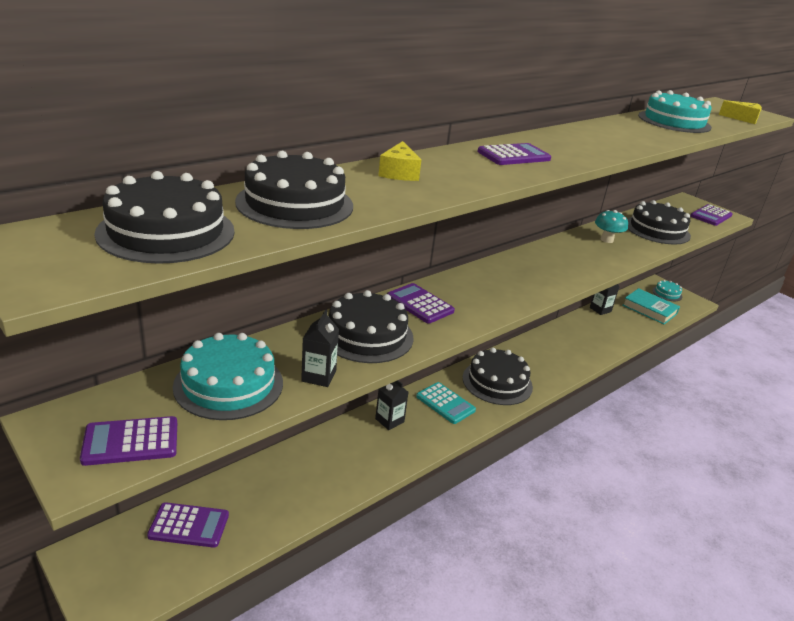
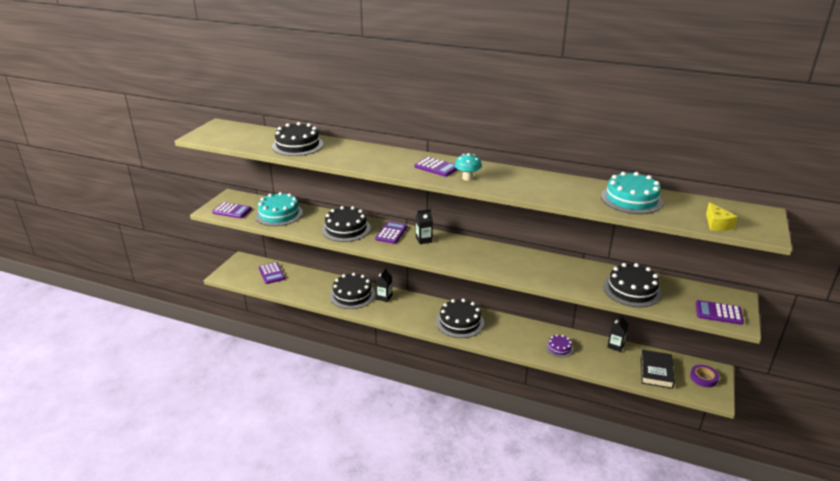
camera: 65 degrees right, 0 degrees up
purple calculator [80,416,177,466] -> purple calculator turned 150 degrees clockwise [212,202,252,218]
black cake [94,171,235,264] -> black cake moved to [330,273,375,309]
black carton [301,310,339,387] -> black carton moved to [416,209,433,244]
yellow cheese [378,141,421,181] -> none
turquoise calculator [416,382,476,424] -> none
turquoise mushroom [595,210,628,243] -> turquoise mushroom moved to [455,153,482,181]
turquoise book [622,288,680,325] -> black book [641,350,675,389]
turquoise cake [652,280,682,301] -> purple tape [690,365,719,387]
none -> purple cake [546,334,574,357]

